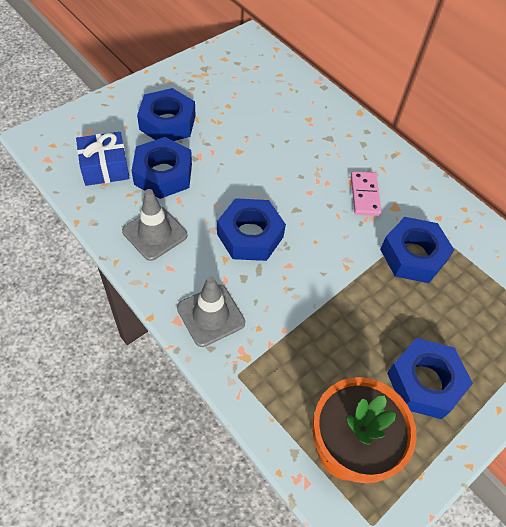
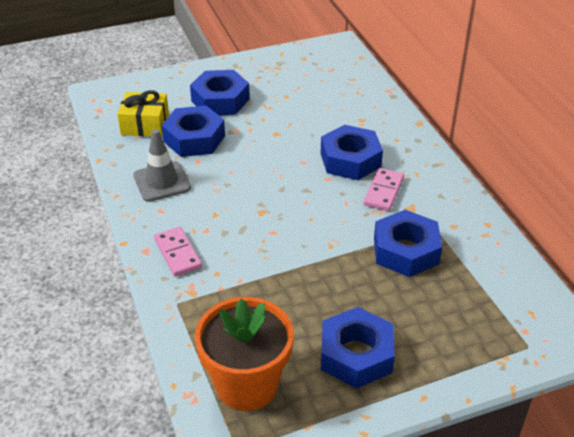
camera: 25 degrees right, 15 degrees down
blue gift [76,132,130,186] -> yellow gift [117,90,169,137]
grey traffic cone [177,276,245,347] -> pink domino [154,227,202,277]
blue nut [217,198,286,261] -> blue nut moved to [321,125,383,180]

